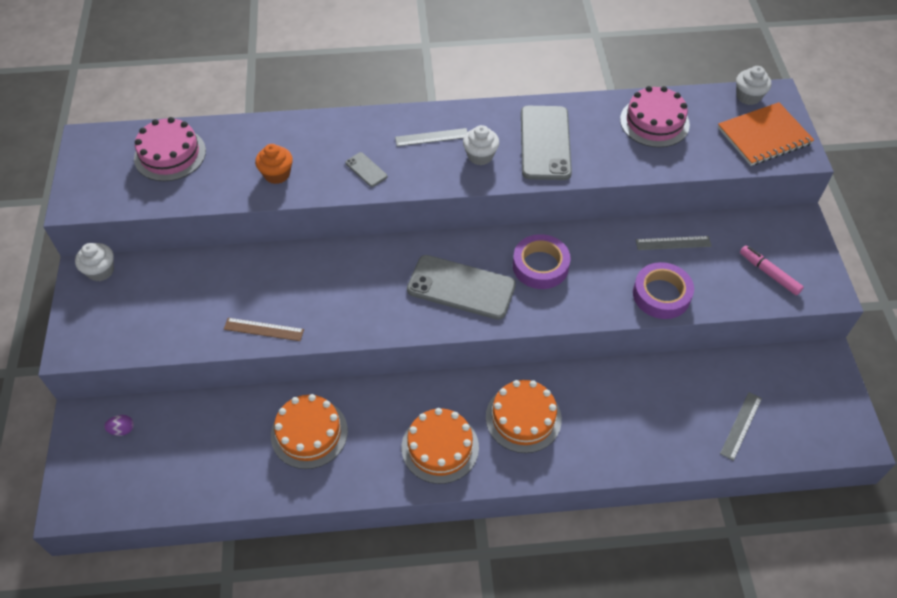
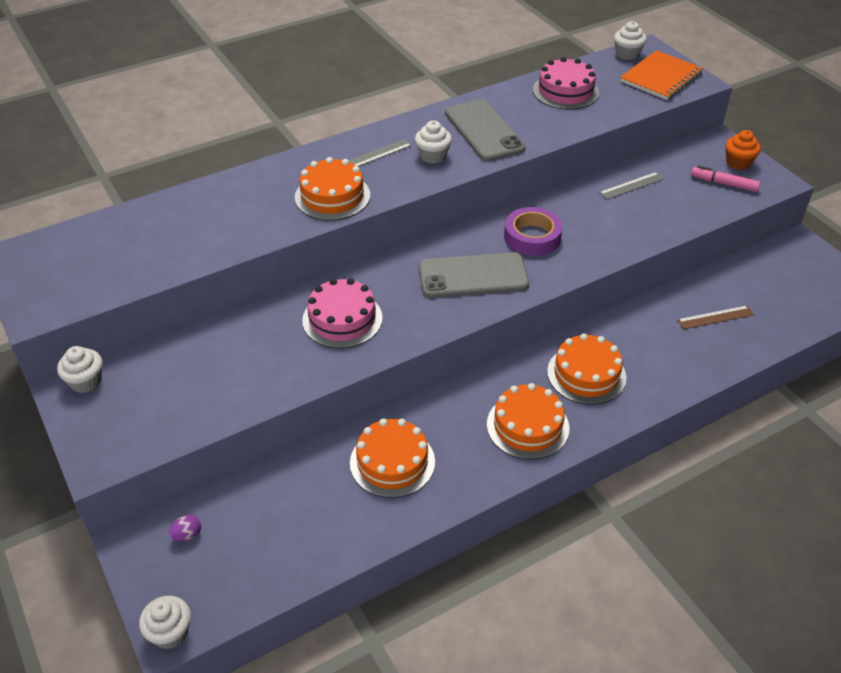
camera: 25 degrees left, 10 degrees down
pink cake [134,117,206,181] -> pink cake moved to [302,278,383,348]
brown ruler [224,318,304,341] -> brown ruler moved to [677,306,754,329]
orange cupcake [255,144,293,184] -> orange cupcake moved to [726,130,761,170]
grey phone [345,152,387,187] -> orange cake [295,157,370,220]
purple tape [633,262,694,319] -> none
grey ruler [720,392,762,461] -> none
none -> white cupcake [139,596,191,649]

